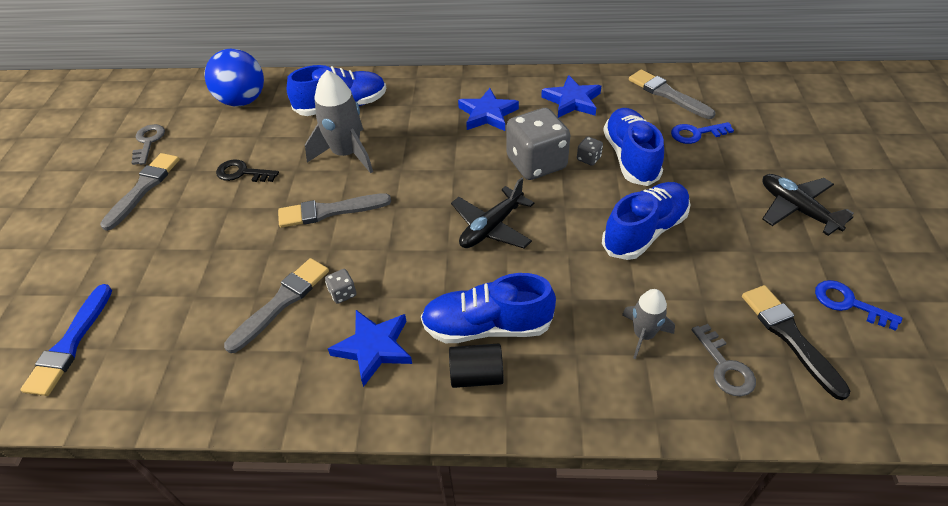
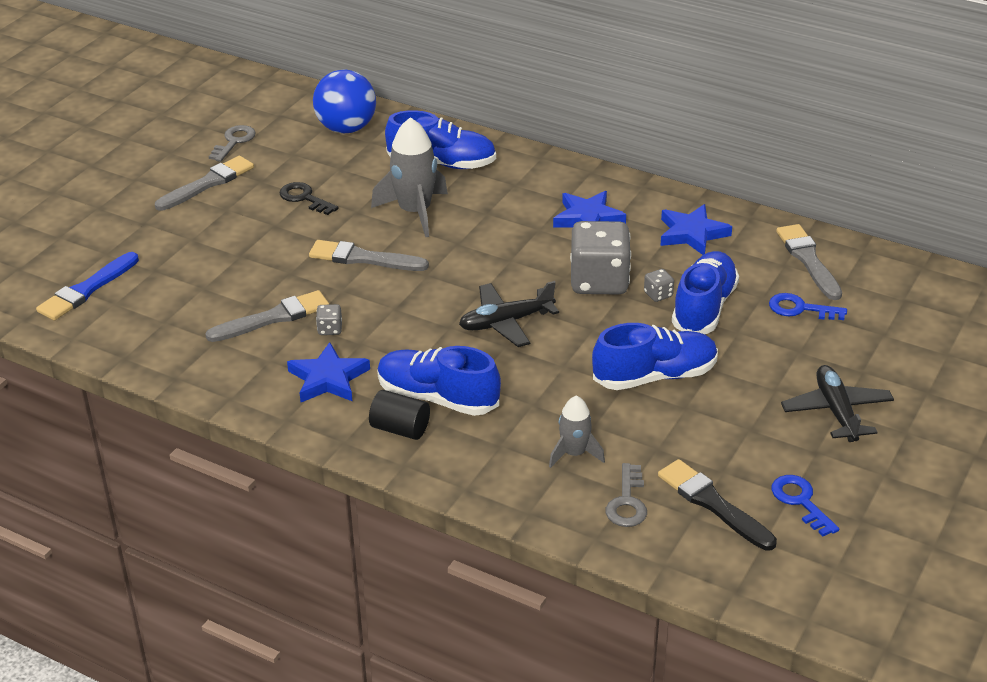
camera: 25 degrees right, 10 degrees down
black brush [742,285,851,400] -> black brush turned 45 degrees counterclockwise [658,459,777,550]

